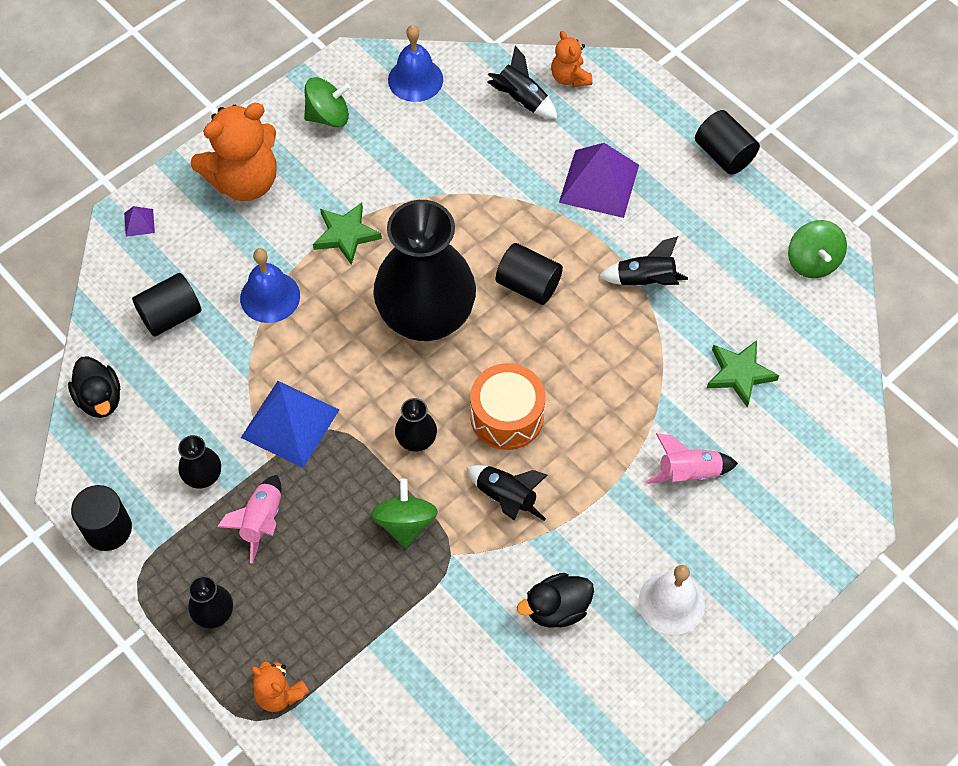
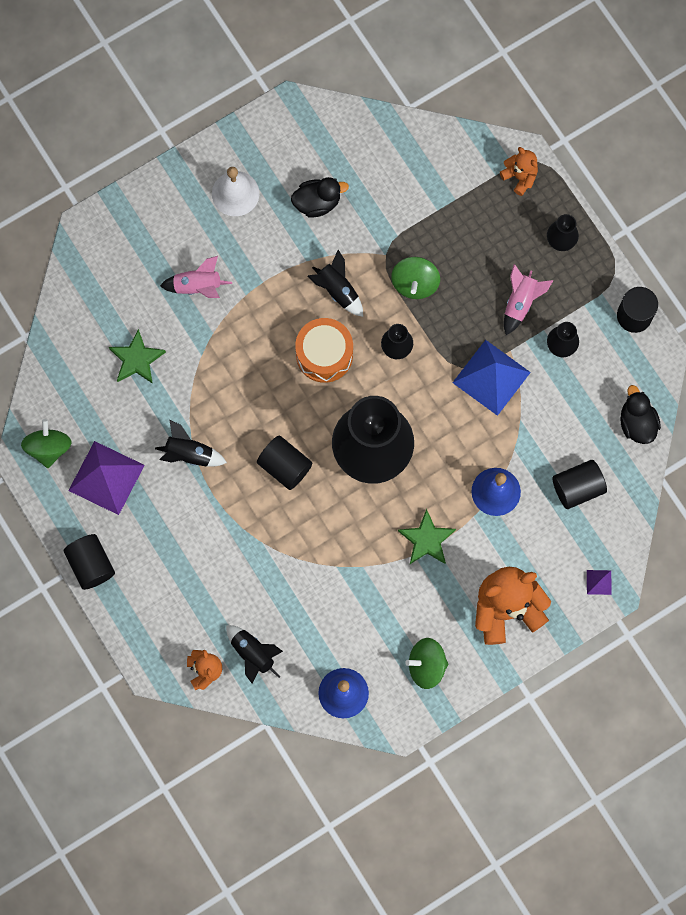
camera: 170 degrees left, 15 degrees up
purple pyramid [559,143,639,218] -> purple pyramid moved to [68,441,145,515]

